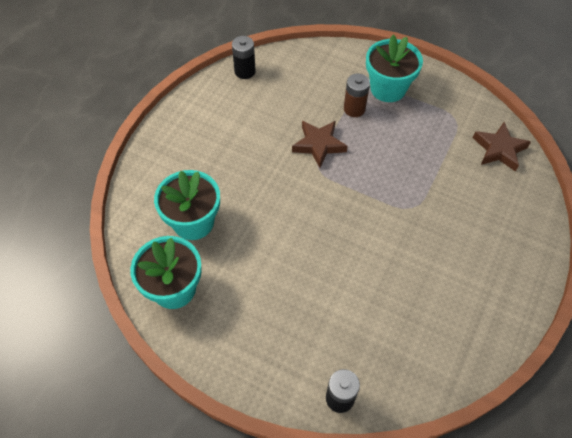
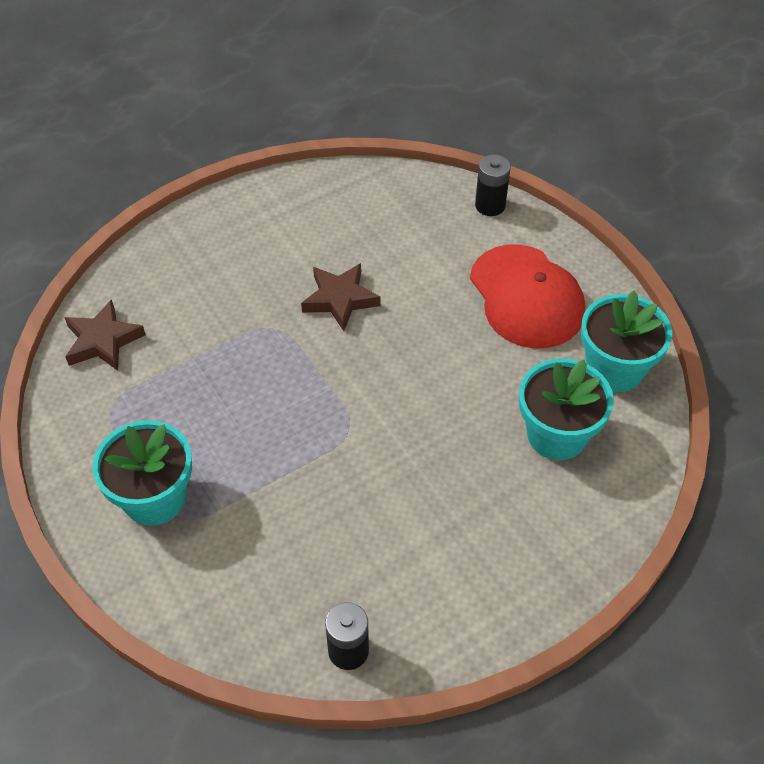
camera: 150 degrees left, 5 degrees down
brown star [292,121,348,168] -> brown star moved to [301,263,381,331]
brown battery [344,73,370,117] -> none
none -> red cap [470,245,585,348]

